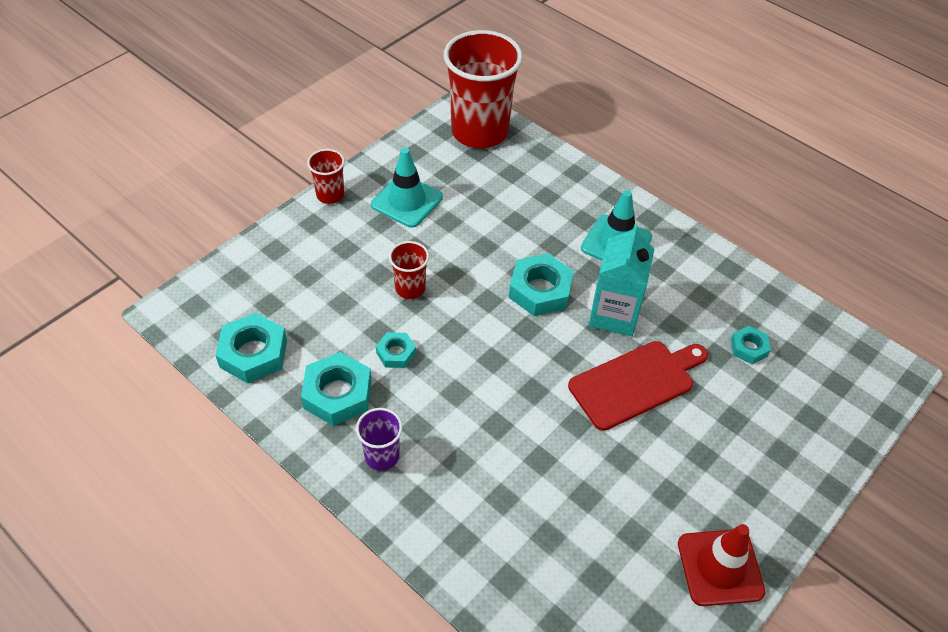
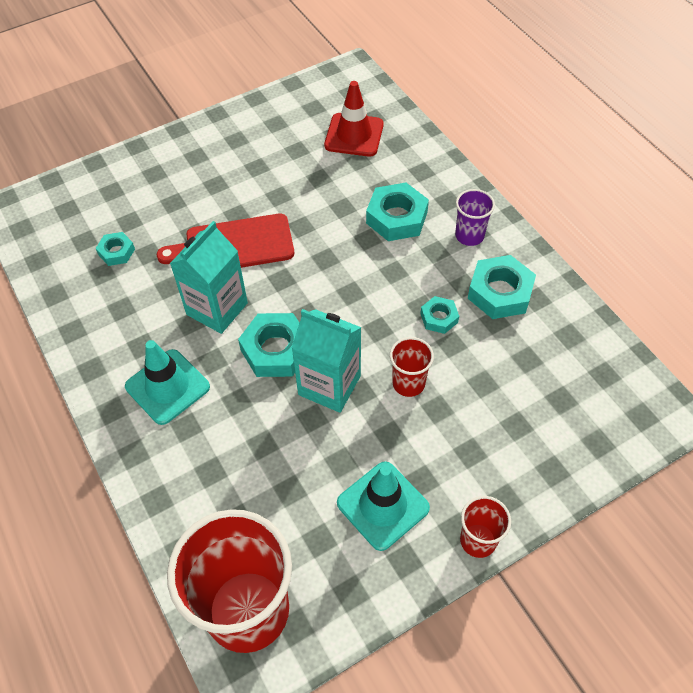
camera: 160 degrees left, 5 degrees up
turquoise nut [215,313,287,383] -> turquoise nut moved to [366,183,429,241]
red traffic cone [678,524,766,606] -> red traffic cone moved to [324,81,384,157]
none -> turquoise carton [292,309,361,413]

